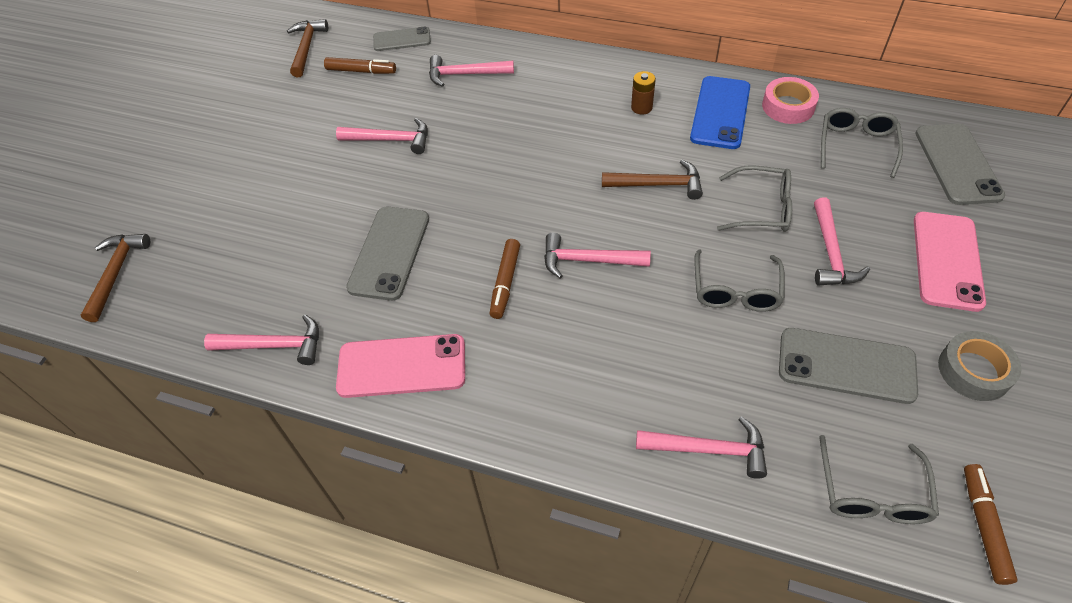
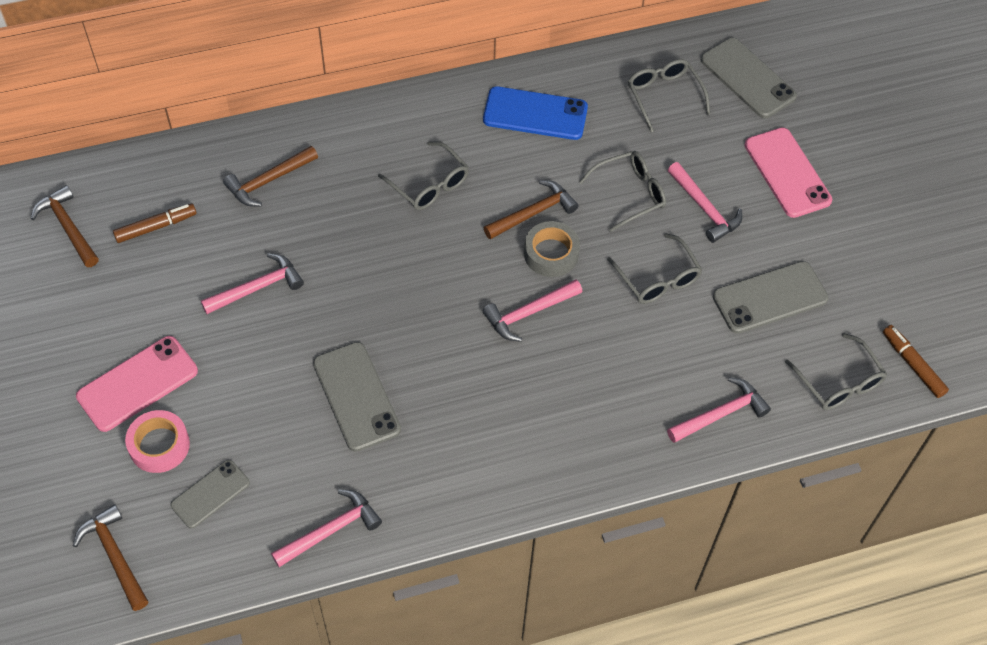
camera: 40 degrees left, 5 degrees up
pink phone [336,334,465,398] -> pink phone moved to [76,336,198,432]
grey phone [373,27,431,51] -> grey phone moved to [171,460,250,529]
pink hammer [429,55,514,87] -> brown hammer [223,146,318,207]
brown marker [490,239,520,319] -> none
brown battery [631,71,656,115] -> none
blue phone [690,76,750,149] -> blue phone turned 60 degrees counterclockwise [483,86,588,140]
pink tape [762,77,819,124] -> pink tape moved to [125,410,190,473]
grey tape [938,331,1021,401] -> grey tape moved to [524,221,580,277]
none -> grey glasses [378,141,469,210]

